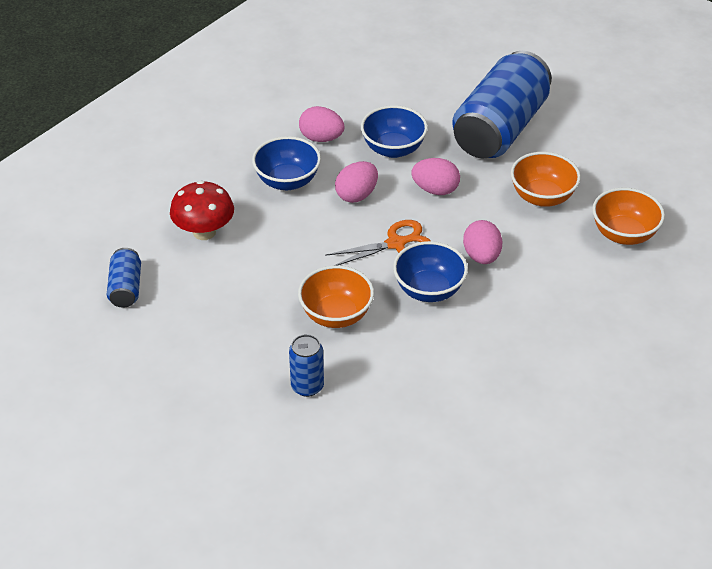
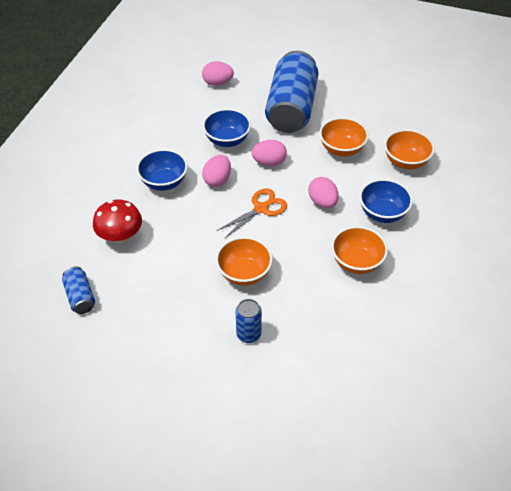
camera: 20 degrees left, 5 degrees up
pink egg [299,106,345,142] -> pink egg moved to [202,61,234,86]
blue bowl [393,241,468,302] -> blue bowl moved to [359,179,413,223]
none -> orange bowl [331,226,388,274]

